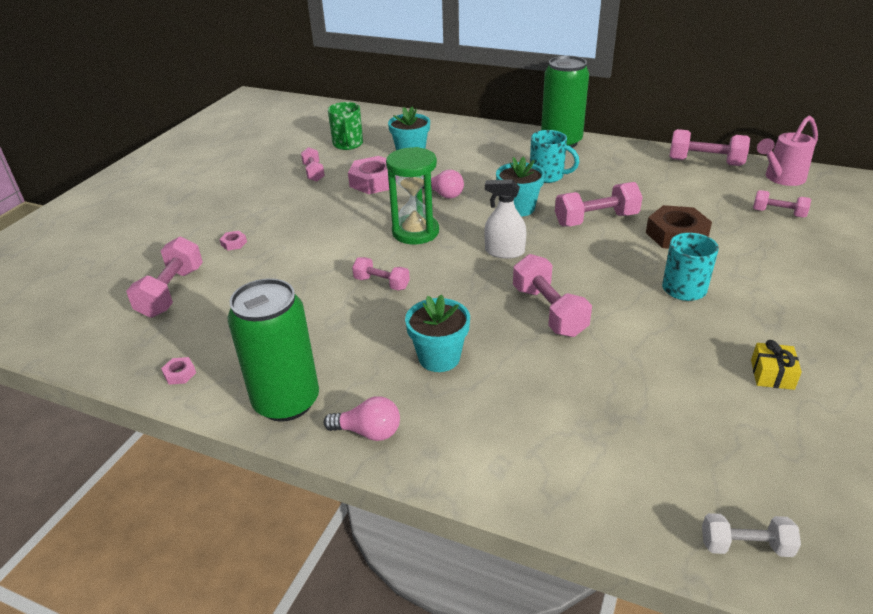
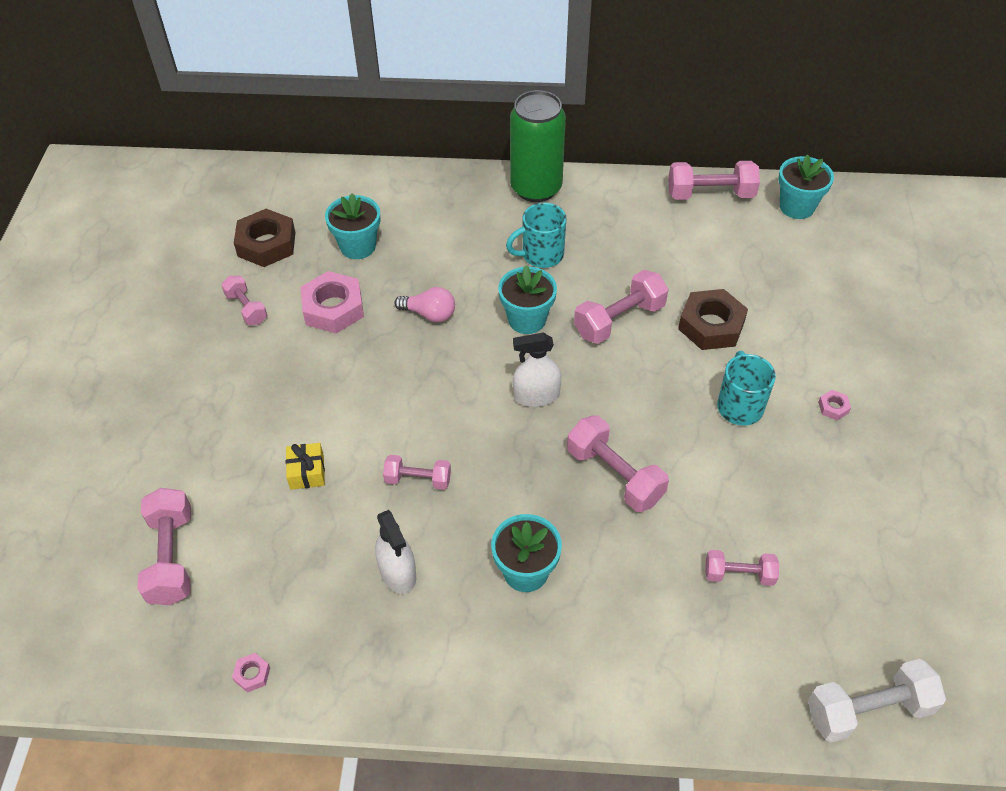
camera: 20 degrees left, 15 degrees up
pink nut [219,231,247,250] -> pink nut moved to [818,390,851,420]
green can [228,278,319,422] -> none
pink light bulb [324,396,400,441] -> none
green mug [328,102,363,150] -> brown nut [234,209,295,267]
green hourglass [386,147,439,244] -> none
turquoise mug [530,130,579,183] -> turquoise mug turned 150 degrees clockwise [506,203,566,268]
white dumbbell [702,513,801,557] -> white dumbbell [808,659,946,743], size x1.63
yellow gift [751,340,802,390] -> yellow gift moved to [286,443,325,490]
pink dumbbell [753,190,811,218] -> pink dumbbell moved to [705,550,779,586]
pink watering can [757,116,818,186] -> turquoise flower pot [778,154,834,219]
none -> white spray bottle [375,510,416,594]

